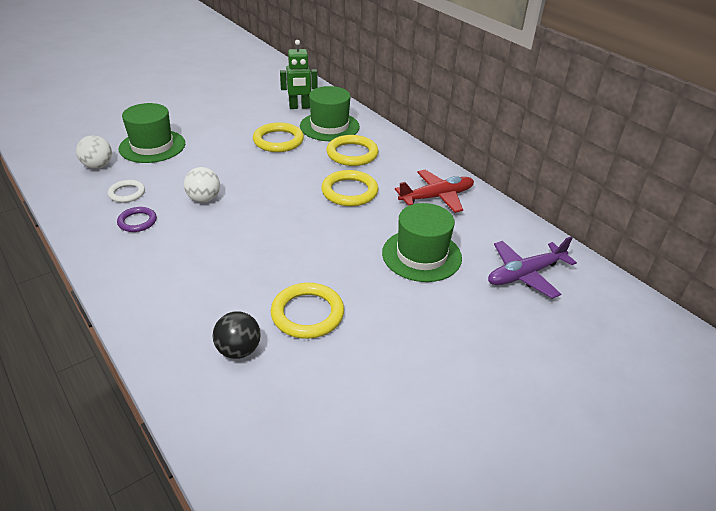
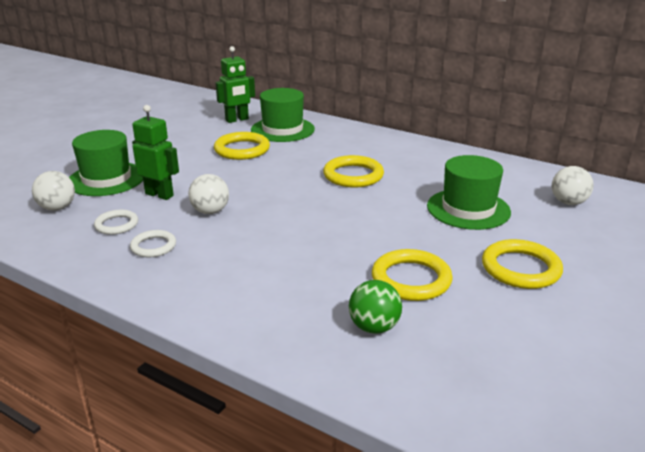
camera: 20 degrees left, 10 degrees down
purple ring [117,207,157,232] -> white ring [130,230,176,257]
black ball [213,311,261,359] -> green ball [349,280,402,334]
yellow ring [326,135,379,166] -> yellow ring moved to [482,239,563,289]
red plane [395,170,474,213] -> none
purple plane [488,237,577,299] -> white ball [552,166,594,205]
none -> green robot [132,105,179,200]

